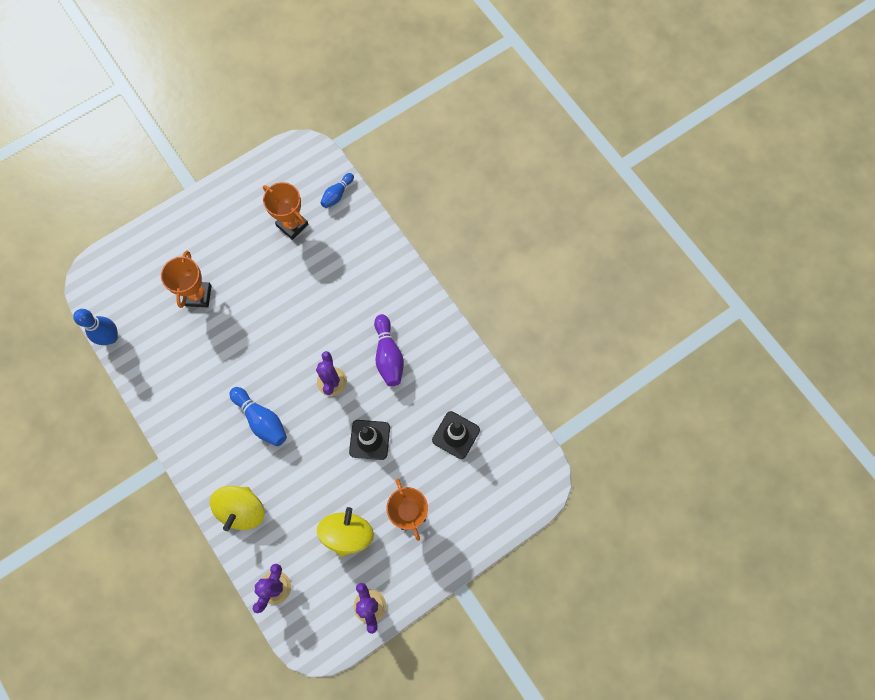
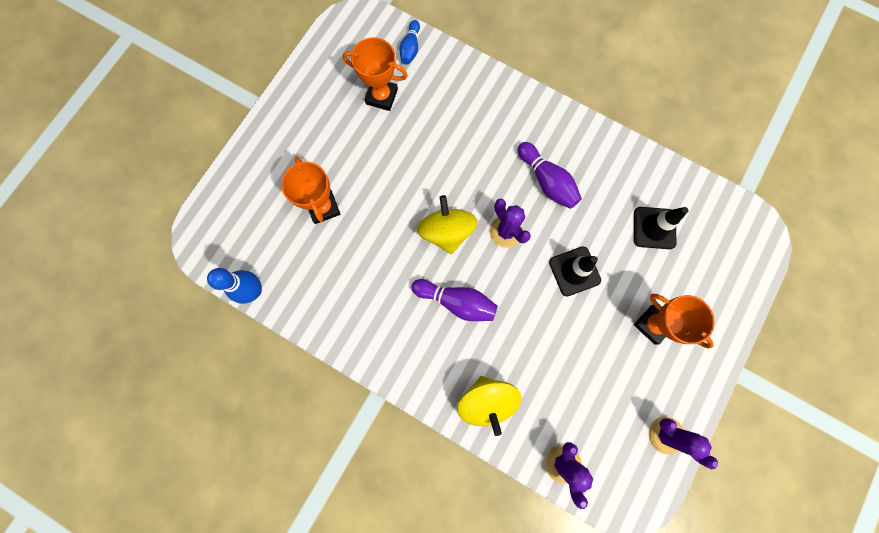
camera: 25 degrees left, 5 degrees up
blue bowling pin [229,387,287,446] -> purple bowling pin [411,279,498,321]
yellow spinning top [317,507,374,557] -> yellow spinning top moved to [417,195,478,254]

